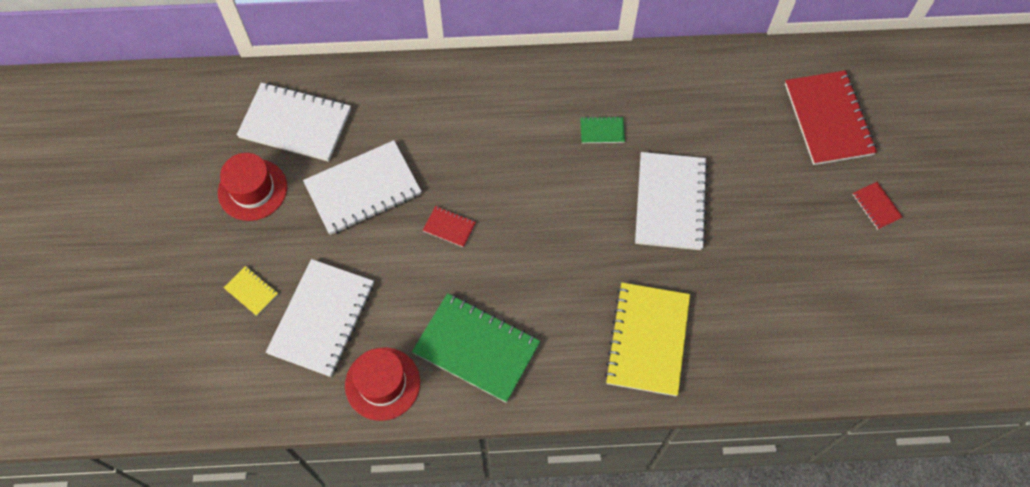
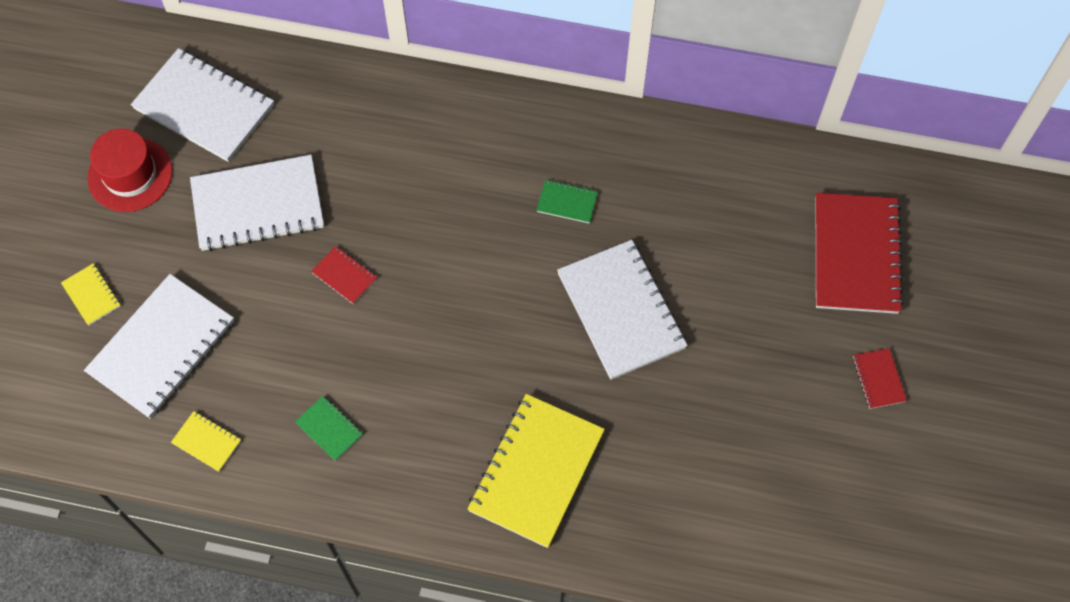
camera: 15 degrees right, 0 degrees up
red hat [345,348,420,421] -> yellow notebook [171,411,241,472]
green notebook [412,293,540,403] -> green notebook [295,396,363,461], size x0.44
white notebook [635,152,708,250] -> white notebook turned 45 degrees counterclockwise [557,240,688,380]

